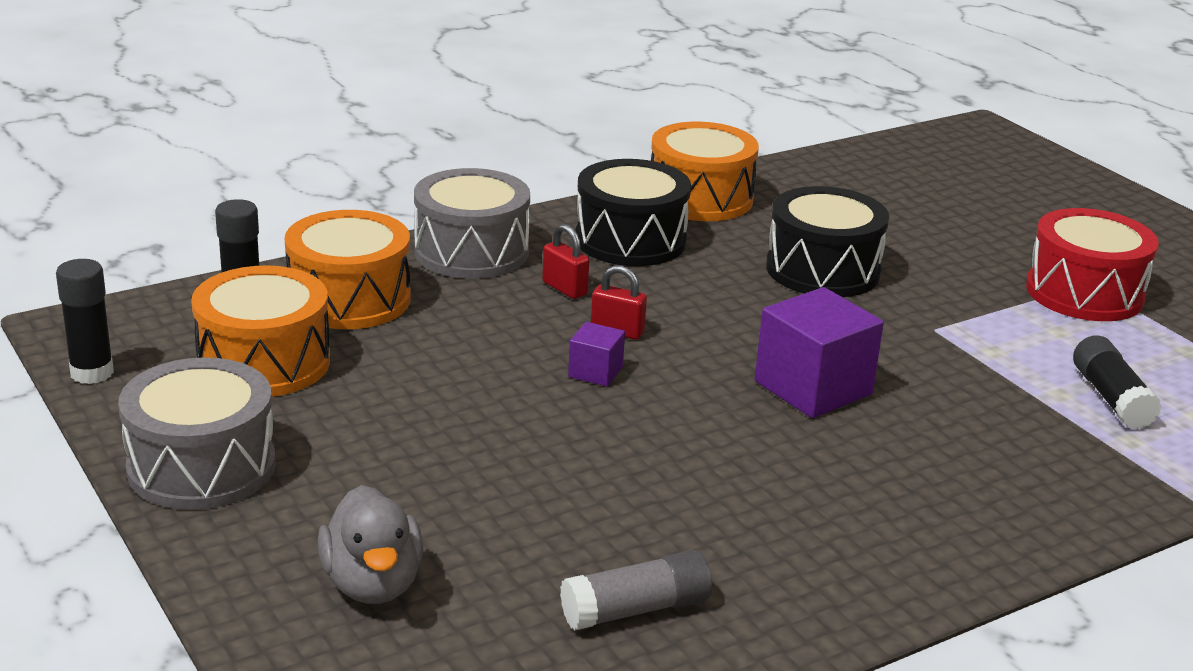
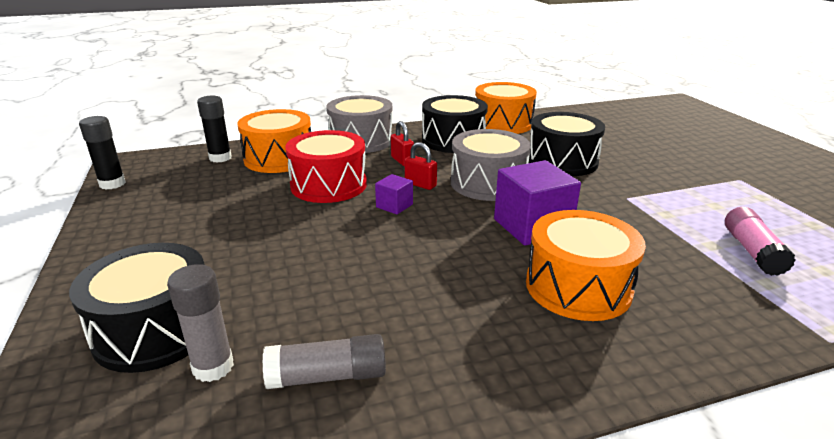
camera: 15 degrees right, 0 degrees up
grey drum [118,357,276,510] -> grey drum moved to [451,129,531,201]
orange drum [191,265,330,397] -> orange drum moved to [526,210,646,321]
grey duck [318,485,424,604] -> black drum [69,243,205,373]
red drum [1026,208,1159,321] -> red drum moved to [285,130,367,203]
black glue stick [1073,335,1162,430] -> pink glue stick [725,207,796,276]
none -> grey glue stick [167,264,234,382]

